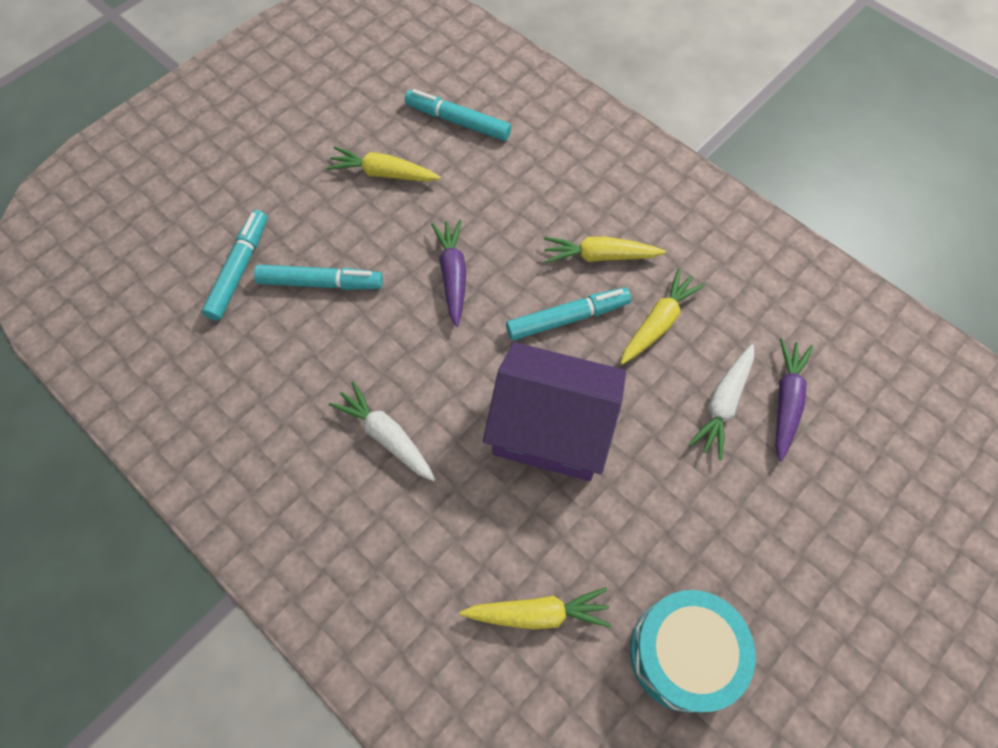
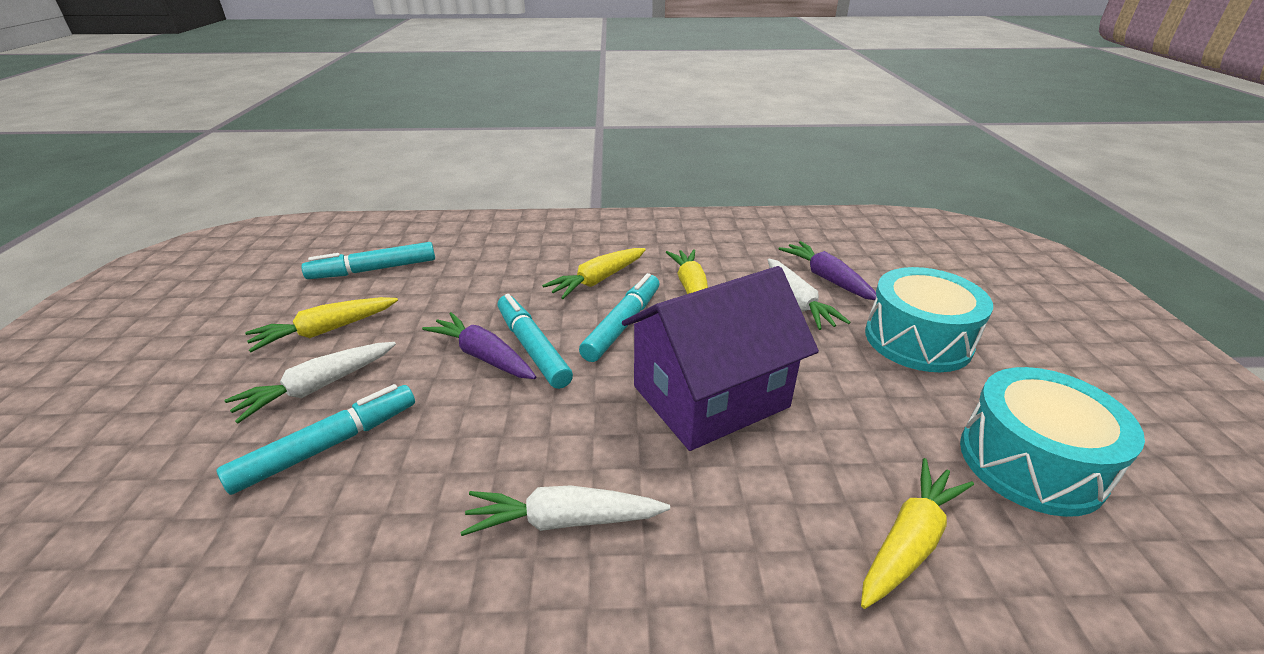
camera: 45 degrees left, 30 degrees down
turquoise marker [202,210,267,321] -> turquoise marker moved to [498,294,573,389]
none -> white carrot [225,342,396,423]
none -> turquoise drum [865,267,993,372]

